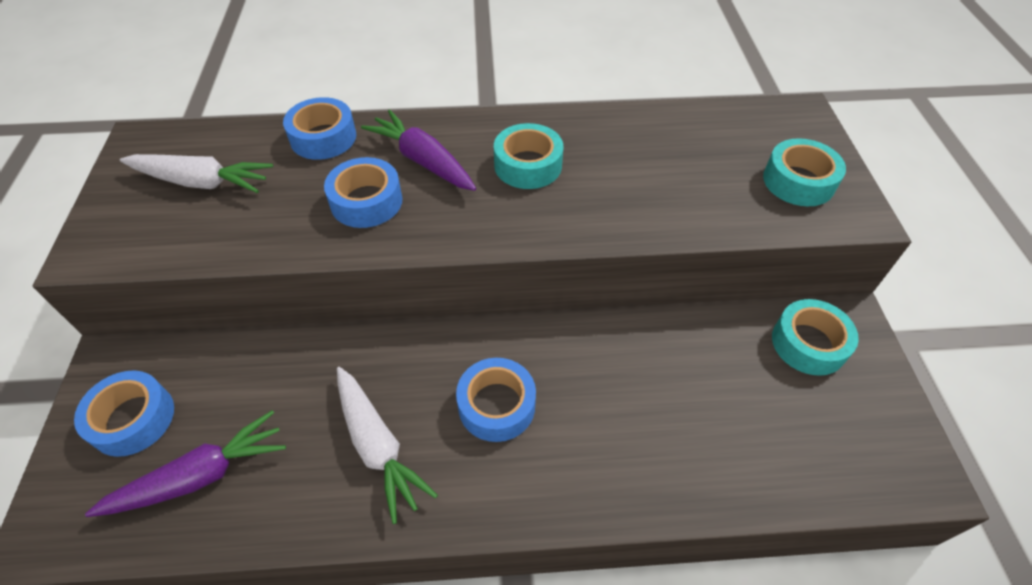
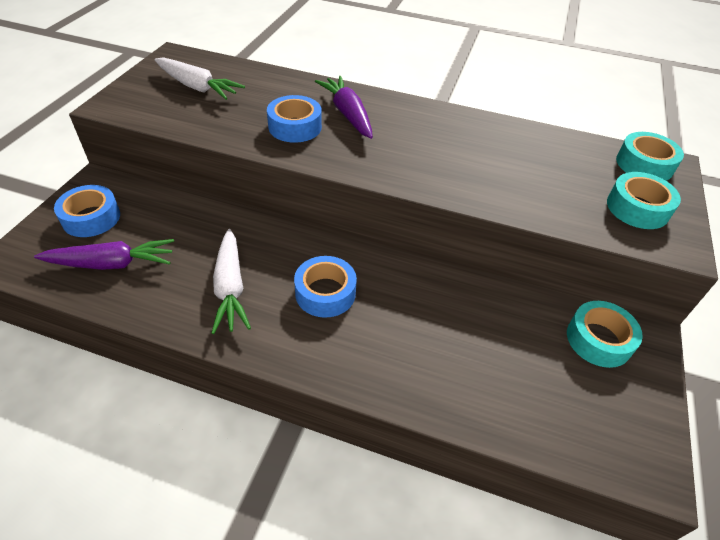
camera: 20 degrees right, 5 degrees down
blue tape [283,97,356,160] -> none
turquoise tape [494,123,563,189] -> turquoise tape moved to [616,132,684,181]

